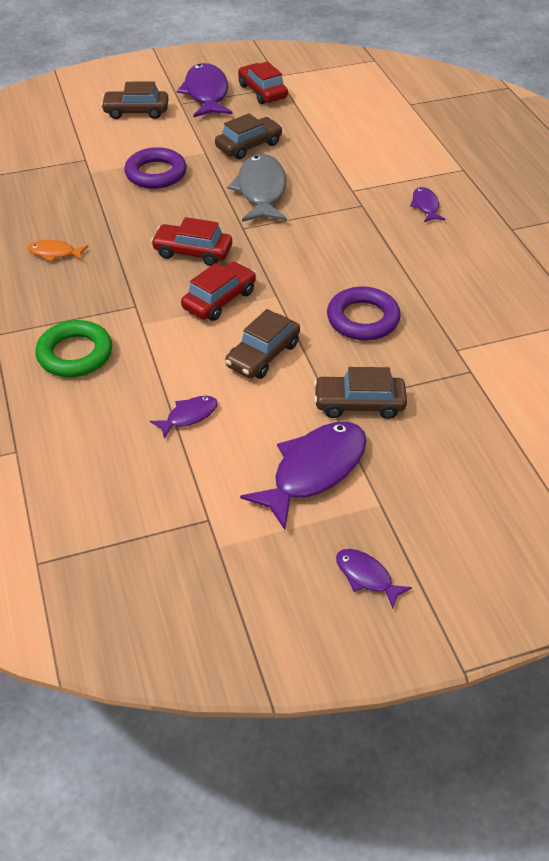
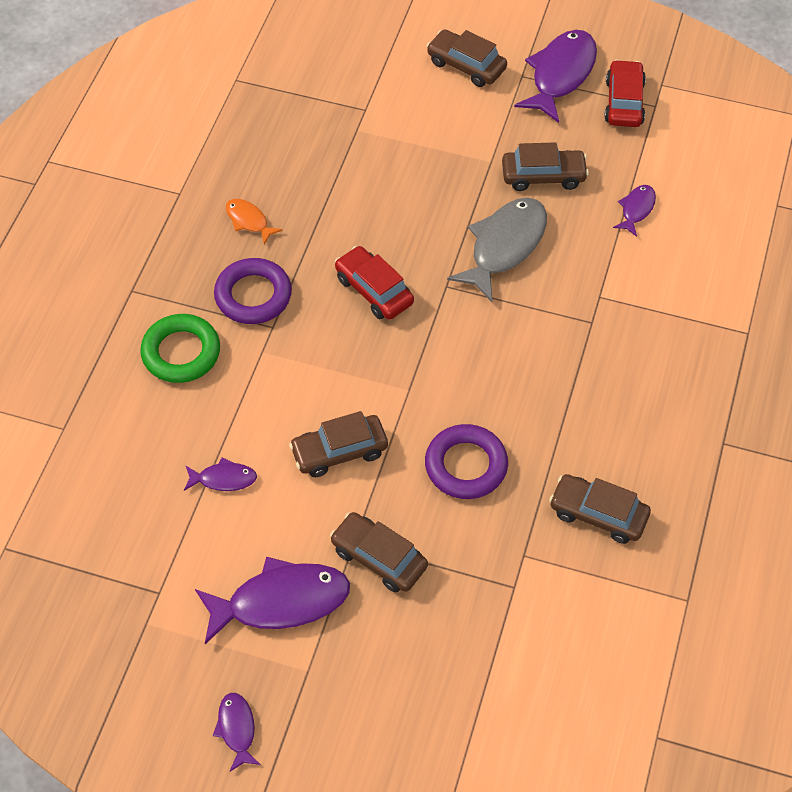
camera: 35 degrees right, 10 degrees up
purple ring [124,147,187,189] -> purple ring moved to [214,258,292,324]
red car [181,261,256,321] -> none
purple fish [410,187,446,222] -> purple fish moved to [613,185,656,237]
none -> brown car [549,474,651,544]

